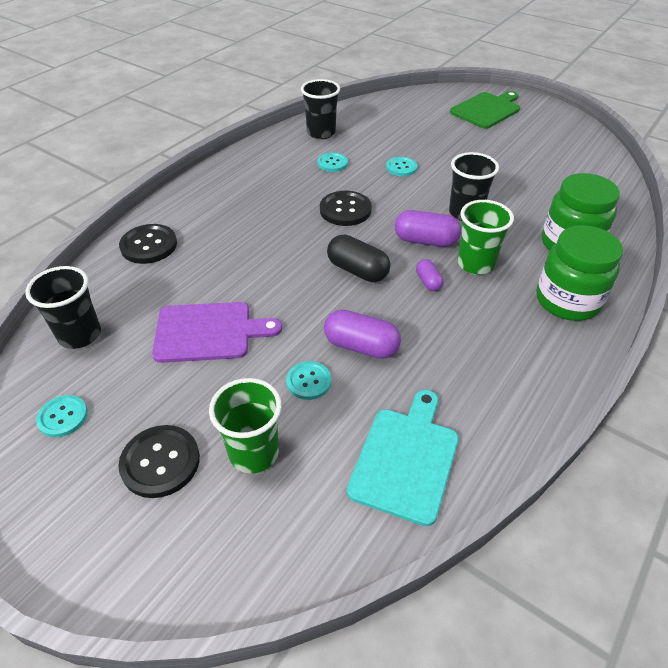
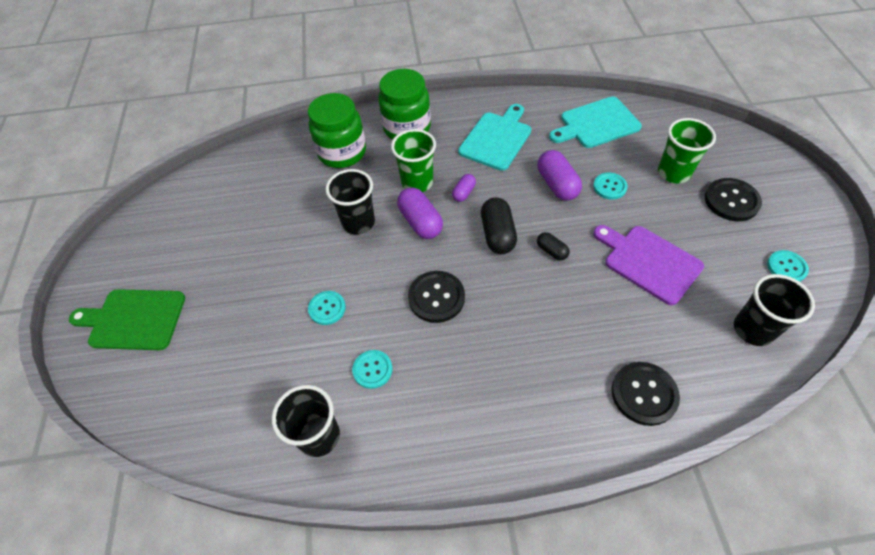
camera: 130 degrees left, 10 degrees up
none -> turquoise cutting board [458,104,531,171]
none -> black capsule [537,232,570,260]

